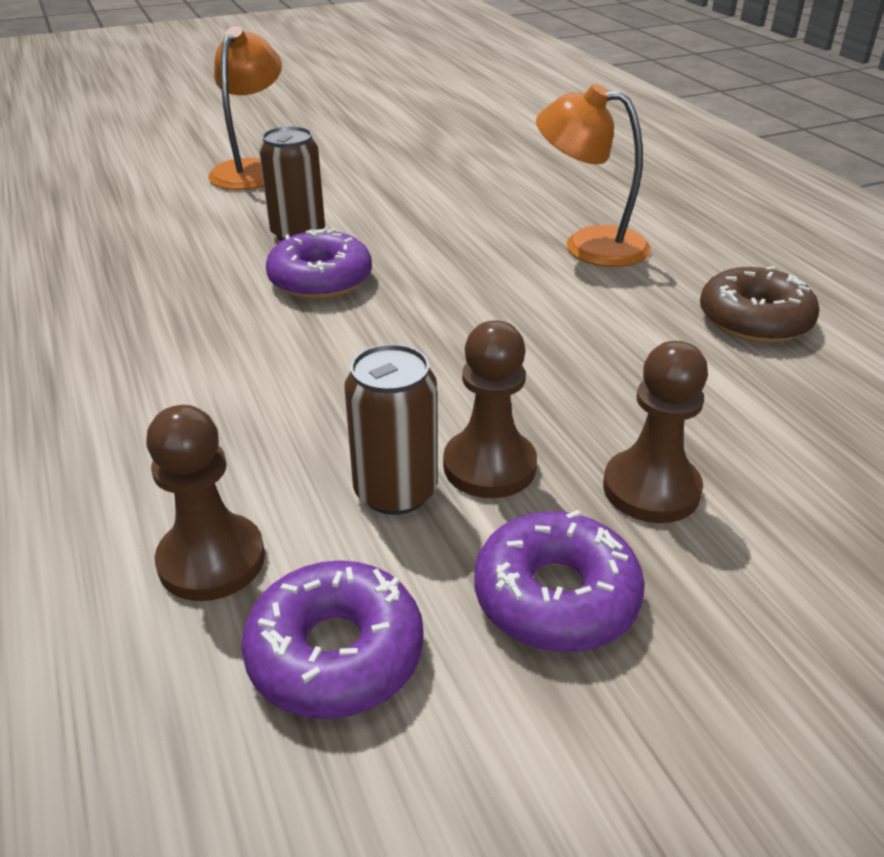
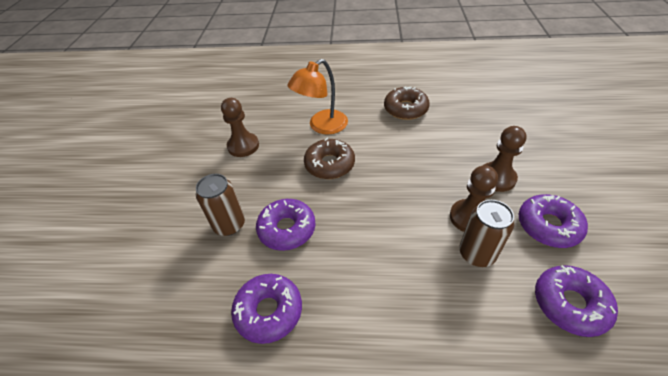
camera: 60 degrees left, 10 degrees up
brown pawn [146,405,265,601] -> brown pawn moved to [221,98,259,157]
orange lamp [208,26,282,190] -> none
none -> purple donut [231,274,302,344]
none -> brown donut [304,138,355,179]

